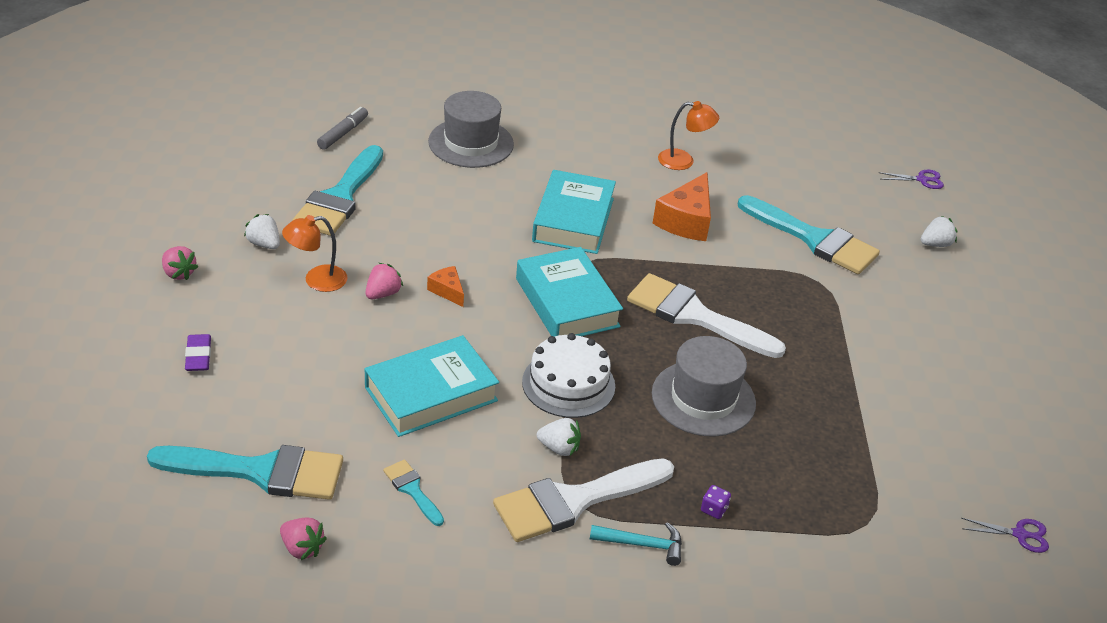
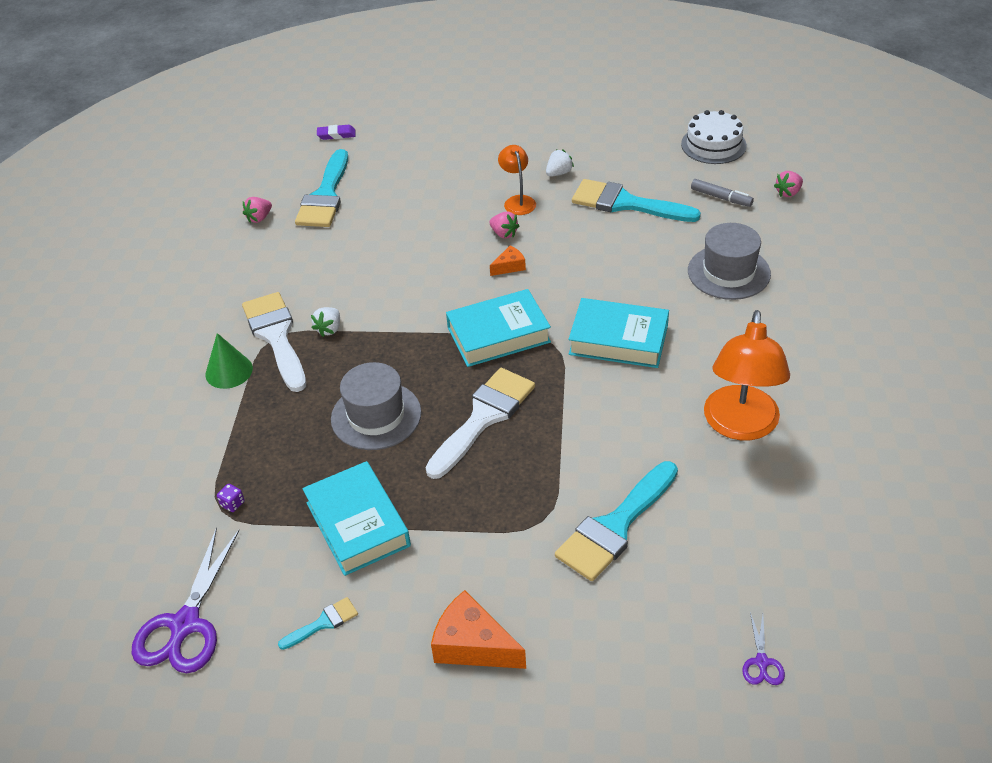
camera: 100 degrees right, 5 degrees up
pink strawberry [162,246,198,280] -> pink strawberry moved to [774,171,803,197]
purple eraser [185,334,211,371] -> purple eraser moved to [317,125,355,140]
turquoise book [365,335,499,437] -> turquoise book moved to [303,461,411,576]
turquoise brush [383,459,444,526] -> turquoise brush moved to [278,597,358,650]
white cake [522,333,615,418] -> white cake moved to [681,110,747,164]
turquoise hammer [590,522,682,566] -> green cone [205,333,253,389]
orange cheese [652,172,711,241] -> orange cheese moved to [431,590,526,669]
orange lamp [658,101,719,170] -> orange lamp [704,310,790,440], size x1.91
purple dice [701,485,731,519] -> purple dice moved to [217,484,245,512]
white strawberry [921,216,957,247] -> none
purple scissors [961,518,1049,553] -> purple scissors [132,527,239,673], size x2.15

